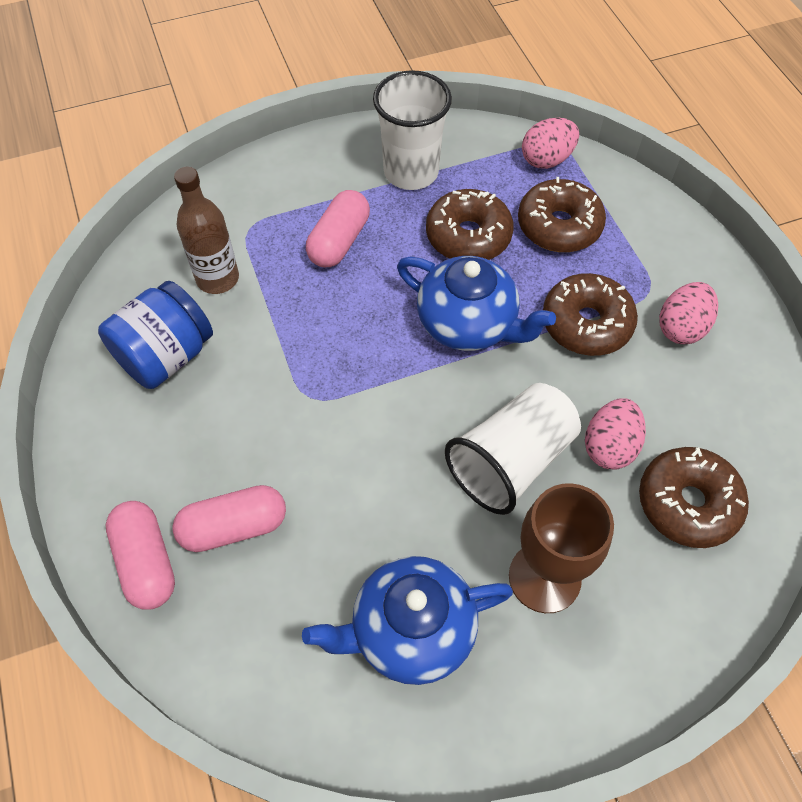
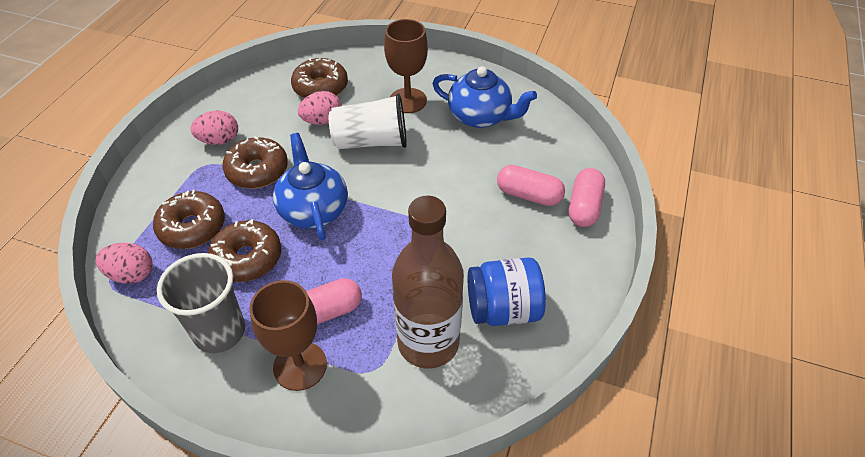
camera: 140 degrees left, 10 degrees down
brown bottle [174,167,239,294] -> brown bottle [392,196,464,368], size x1.63
white cup [373,70,452,190] -> grey cup [157,253,245,353]
none -> brown goblet [249,280,327,391]

